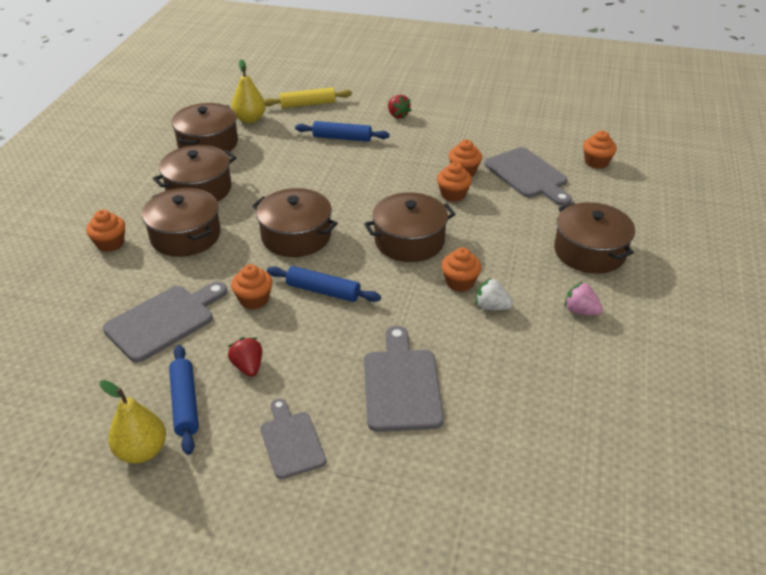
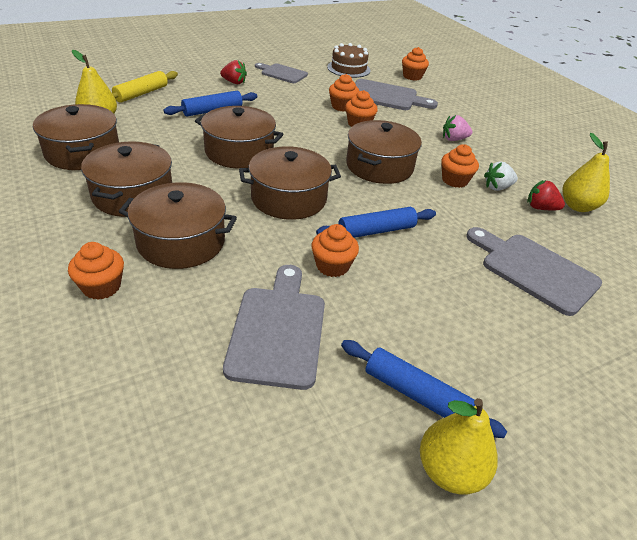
camera: 45 degrees left, 0 degrees up
red strawberry [228,337,262,377] -> red strawberry moved to [527,180,565,210]
grey cutting board [260,399,326,479] -> grey cutting board moved to [255,63,308,83]
brown pot [554,202,635,274] -> brown pot moved to [195,106,284,169]
pink strawberry [564,282,603,315] -> pink strawberry moved to [443,115,472,141]
none -> brown cake [327,43,370,78]
none -> yellow pear [562,133,610,212]

